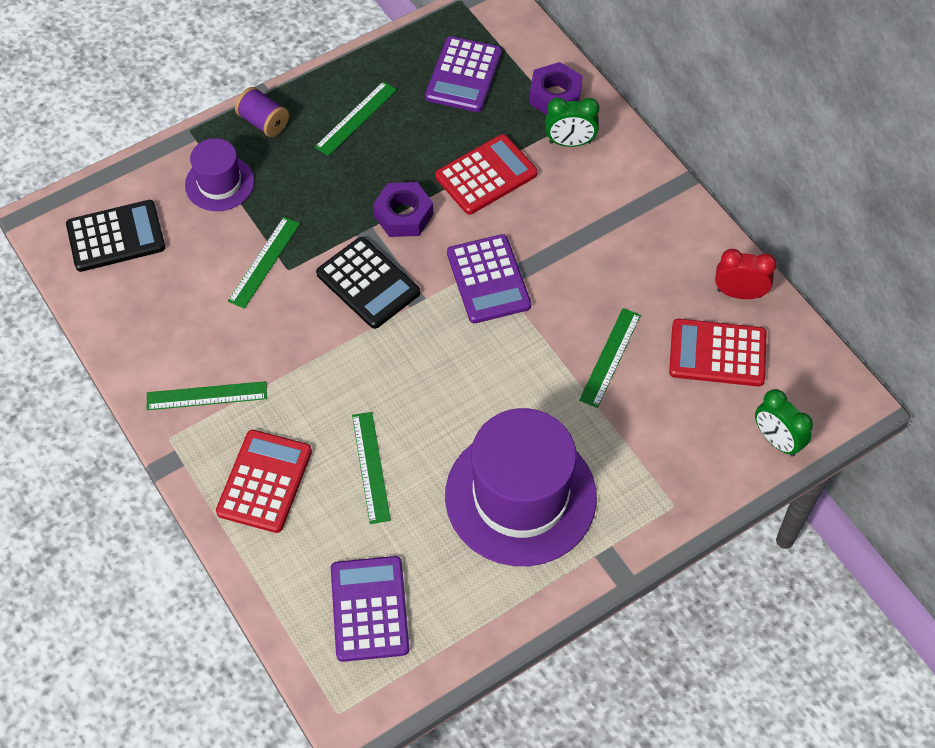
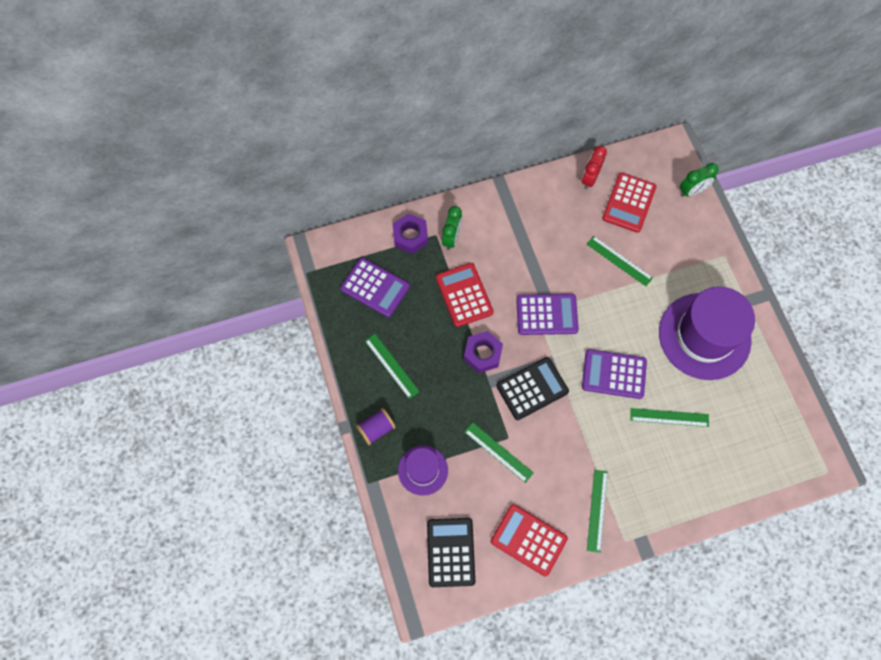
camera: 75 degrees left, 10 degrees up
red calculator [216,430,312,533] -> red calculator moved to [491,504,568,576]
purple calculator [331,556,409,662] -> purple calculator moved to [582,349,647,399]

